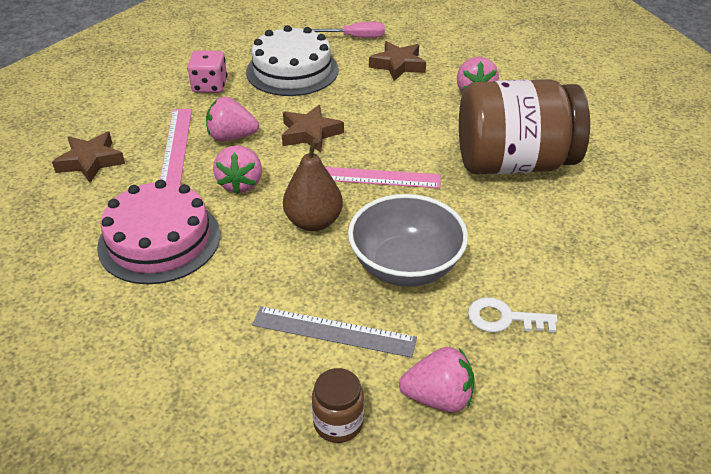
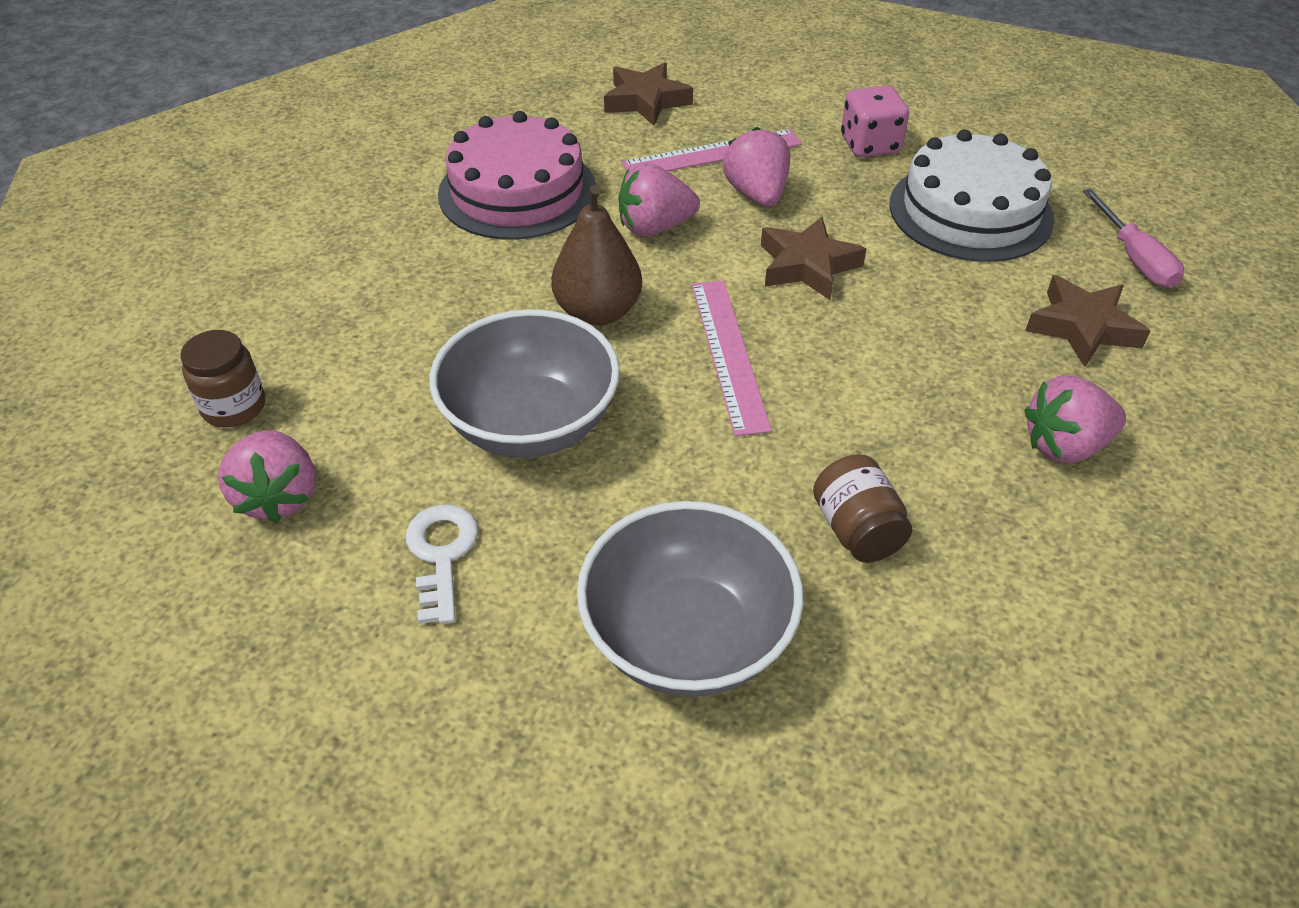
camera: 75 degrees right, 5 degrees up
grey ruler [252,306,417,358] -> none
brown jar [459,79,590,174] -> brown jar [813,455,912,563], size x0.41
none -> grey bowl [577,501,803,697]

